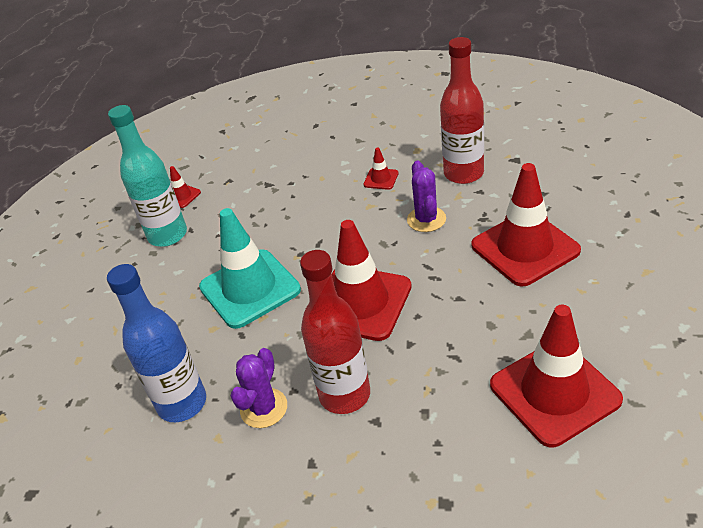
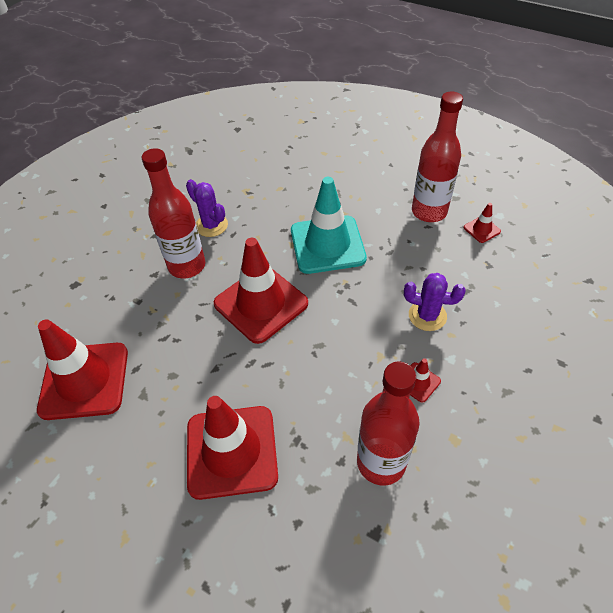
camera: 110 degrees right, 10 degrees up
blue bottle [107,264,206,422] -> none
turquoise bottle [108,105,187,247] -> red bottle [412,91,463,222]
purple cactus [407,161,446,232] -> purple cactus moved to [404,273,466,331]

